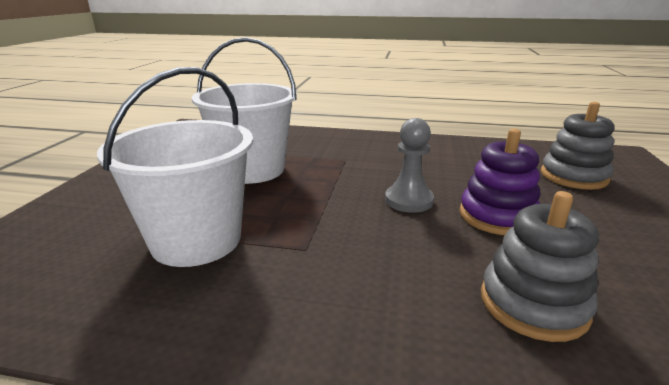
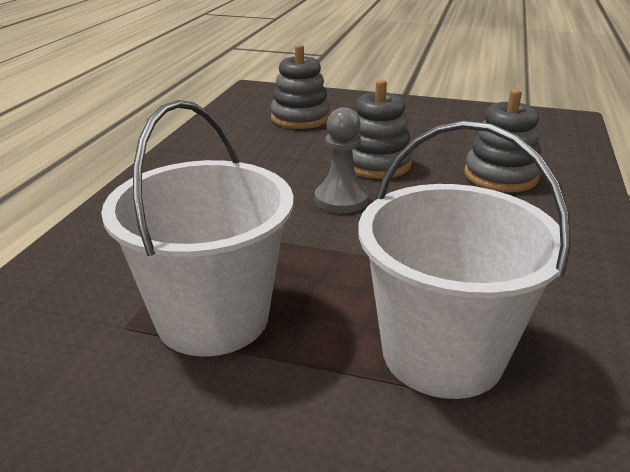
camera: 85 degrees left, 5 degrees up
purple stacking toy [459,129,541,235] -> grey stacking toy [352,79,413,179]

